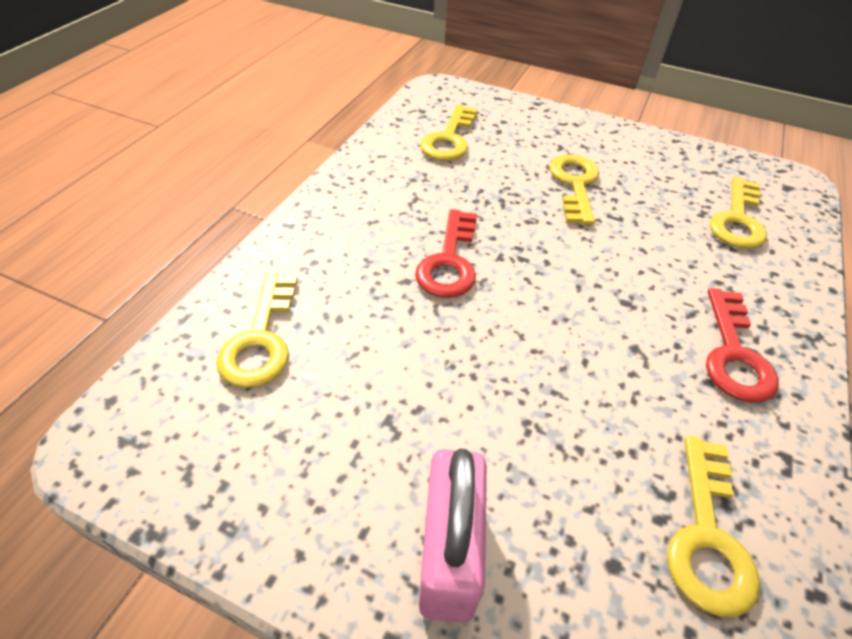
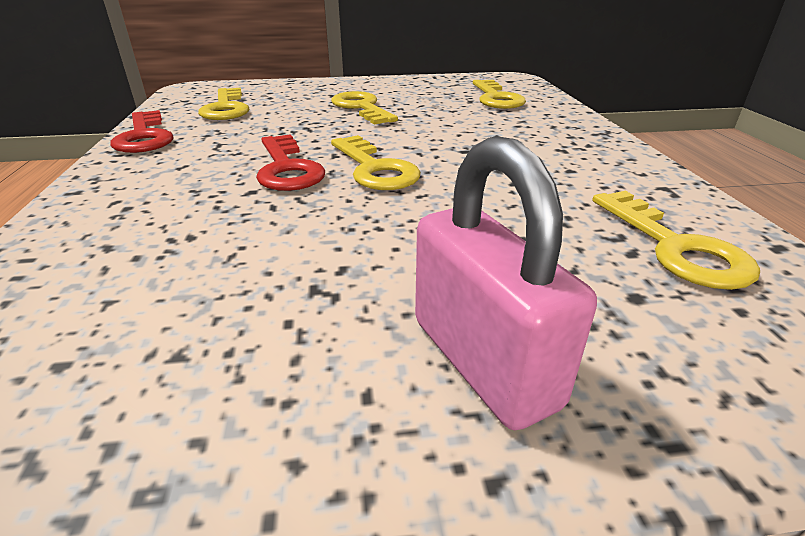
camera: 30 degrees left, 15 degrees down
yellow key [216,273,298,388] -> yellow key moved to [331,135,421,190]
red key [706,288,779,403] -> red key moved to [110,110,174,153]

